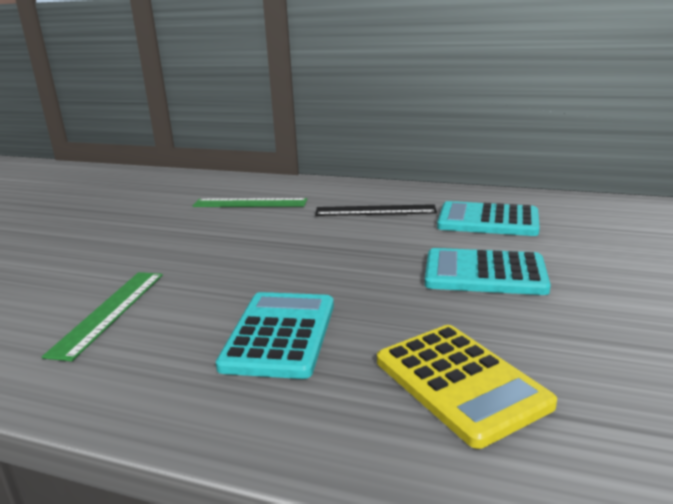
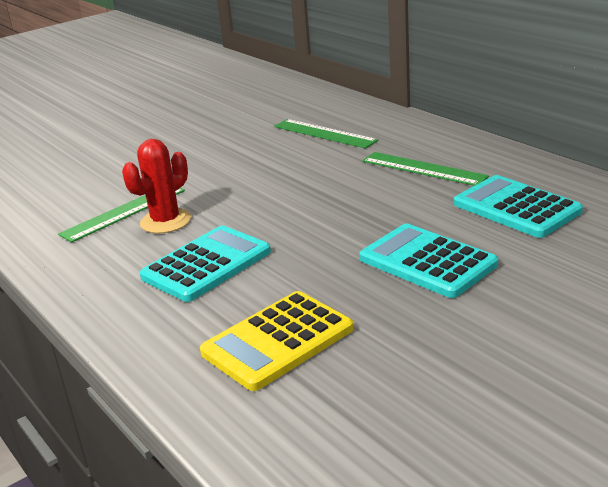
camera: 35 degrees right, 5 degrees up
black ruler [315,204,437,216] -> green ruler [362,152,489,186]
yellow calculator [377,325,557,449] -> yellow calculator turned 45 degrees clockwise [200,291,354,391]
none -> red cactus [122,139,191,234]

